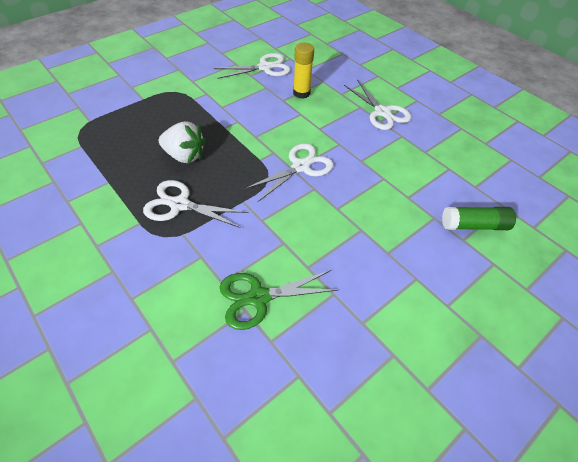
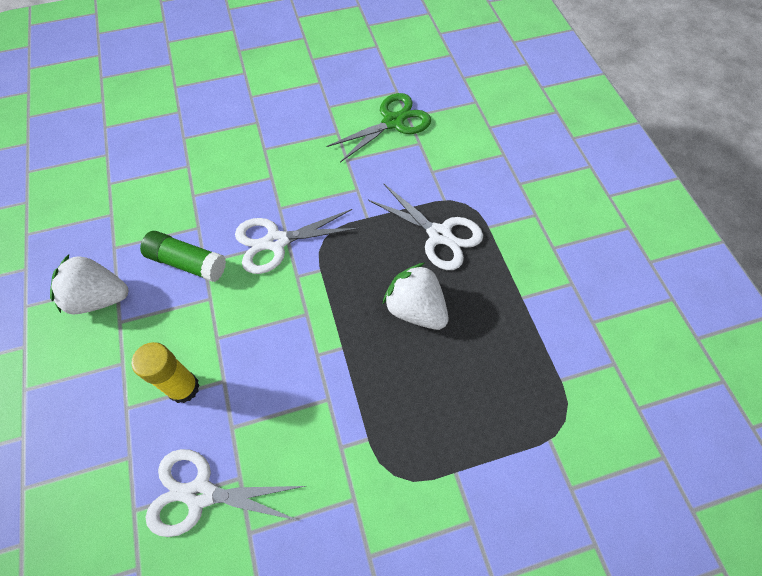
camera: 155 degrees left, 10 degrees up
green scissors [220,270,338,330] -> green scissors turned 45 degrees counterclockwise [326,93,431,162]
white scissors [344,80,411,130] -> white strawberry [50,254,128,314]
green glue stick [442,207,516,230] -> green glue stick moved to [140,231,226,282]

